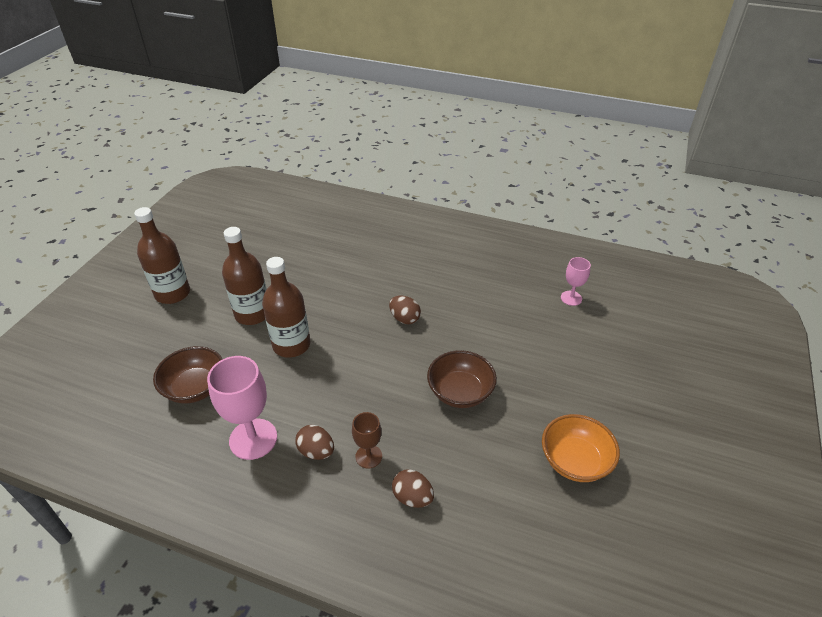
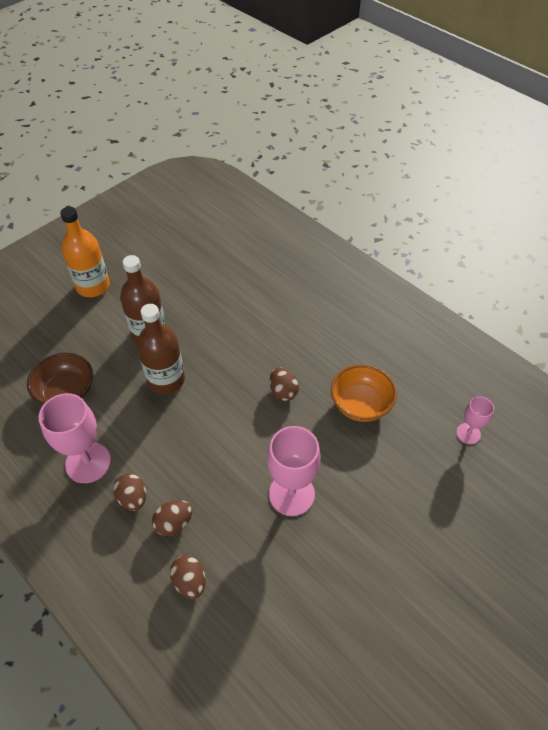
camera: 25 degrees right, 10 degrees up
brown bottle [134,207,190,304] -> orange bottle [60,207,110,297]
brown goblet [352,412,382,468] -> brown egg [152,500,192,536]
brown bowl [427,350,497,408] -> pink goblet [267,426,321,516]
orange bowl [542,414,620,482] -> orange bowl moved to [331,365,397,422]

